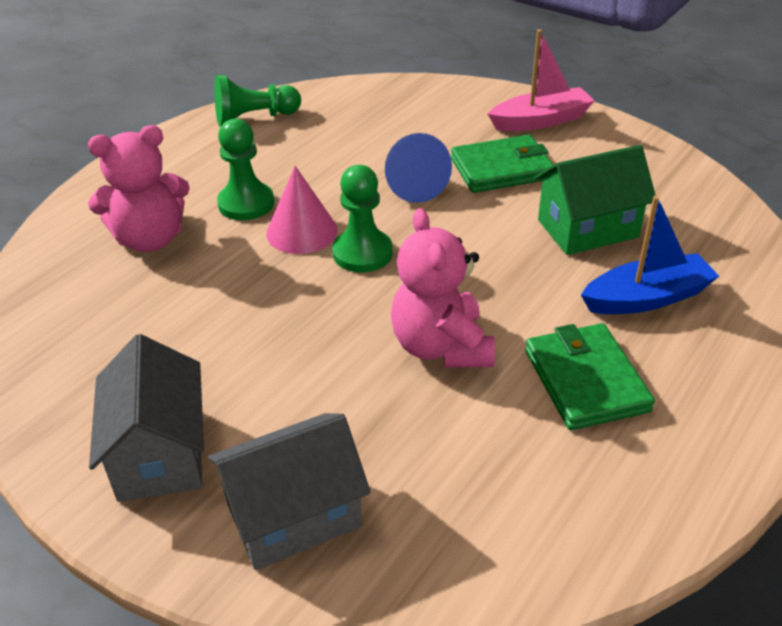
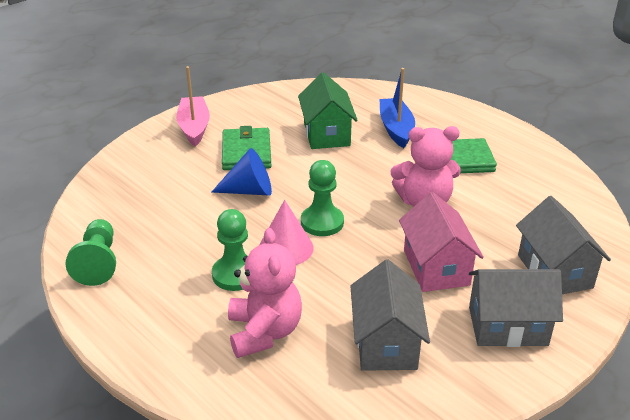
camera: 80 degrees left, 5 degrees down
none -> grey house [350,260,430,371]
none -> pink house [399,192,484,292]

